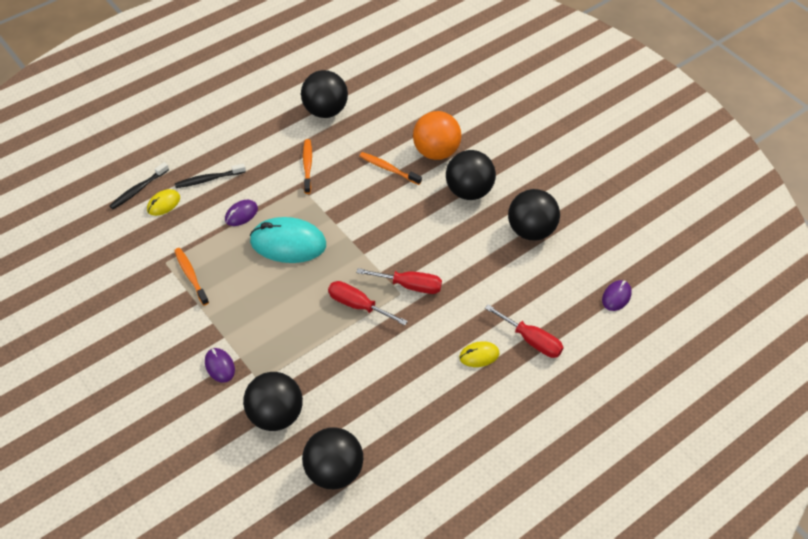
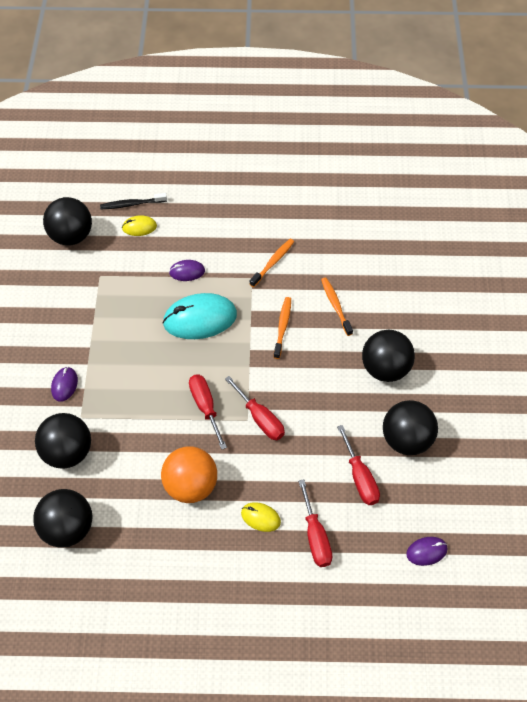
camera: 40 degrees right, 5 degrees up
orange toothbrush [174,248,209,305] -> orange toothbrush moved to [273,297,291,359]
black toothbrush [175,163,246,188] -> none
turquoise mouse [250,217,326,263] -> turquoise mouse turned 60 degrees counterclockwise [163,293,237,339]
black ball [301,70,348,118] -> black ball moved to [43,197,92,245]
orange ball [413,111,461,160] -> orange ball moved to [161,446,217,503]
none -> red screwdriver [337,425,380,505]

